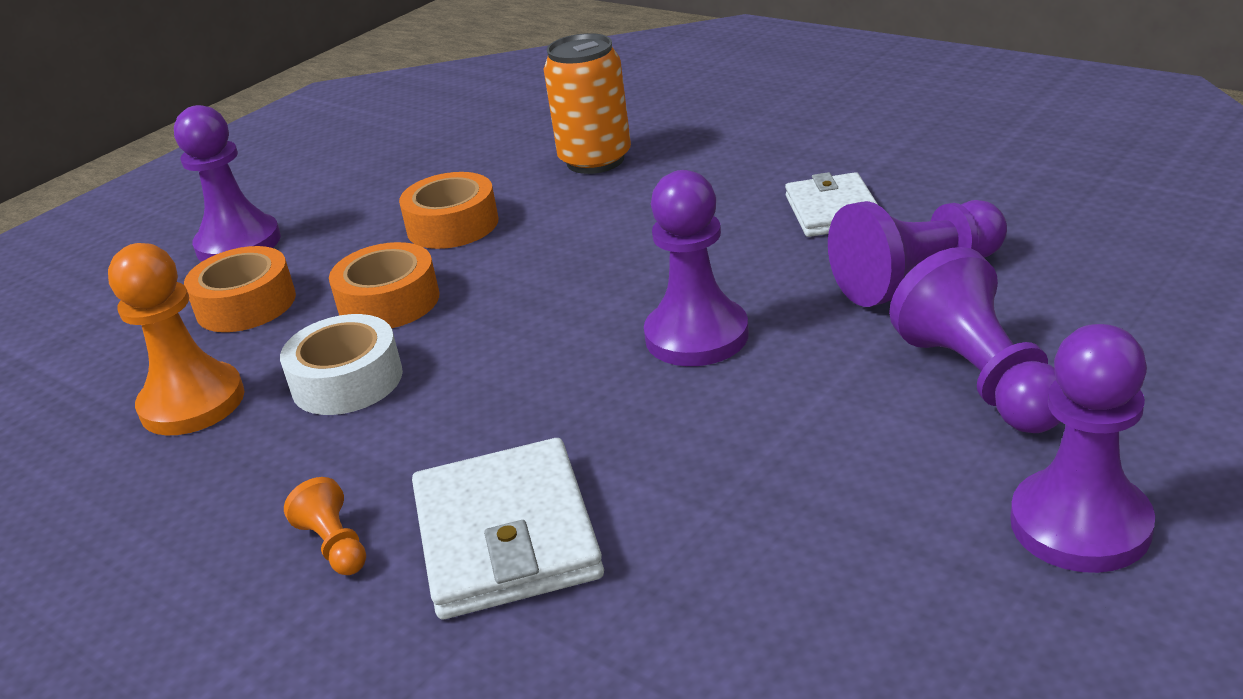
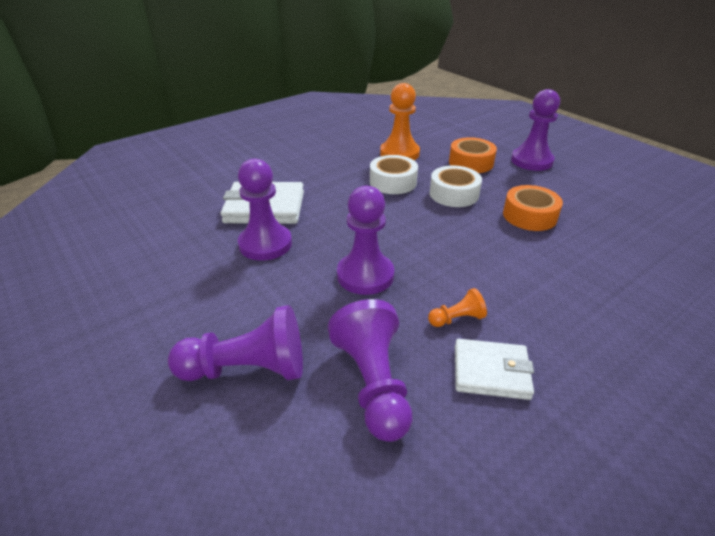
camera: 100 degrees right, 5 degrees up
orange pawn [284,477,366,575] -> orange pawn moved to [428,288,487,327]
orange tape [329,242,440,328] -> white tape [430,166,482,207]
orange can [544,33,631,174] -> none
purple pawn [1010,324,1155,573] -> purple pawn moved to [238,158,292,261]

